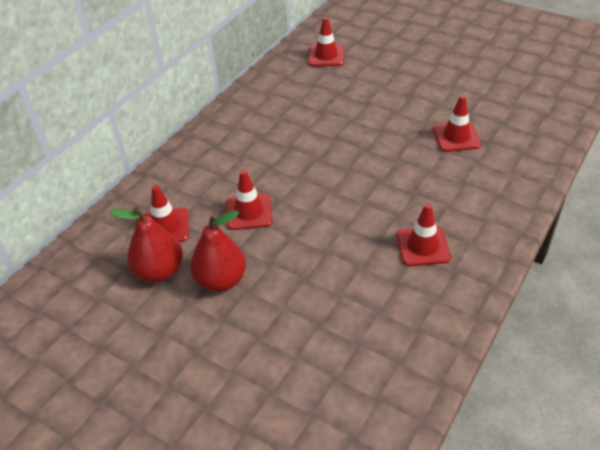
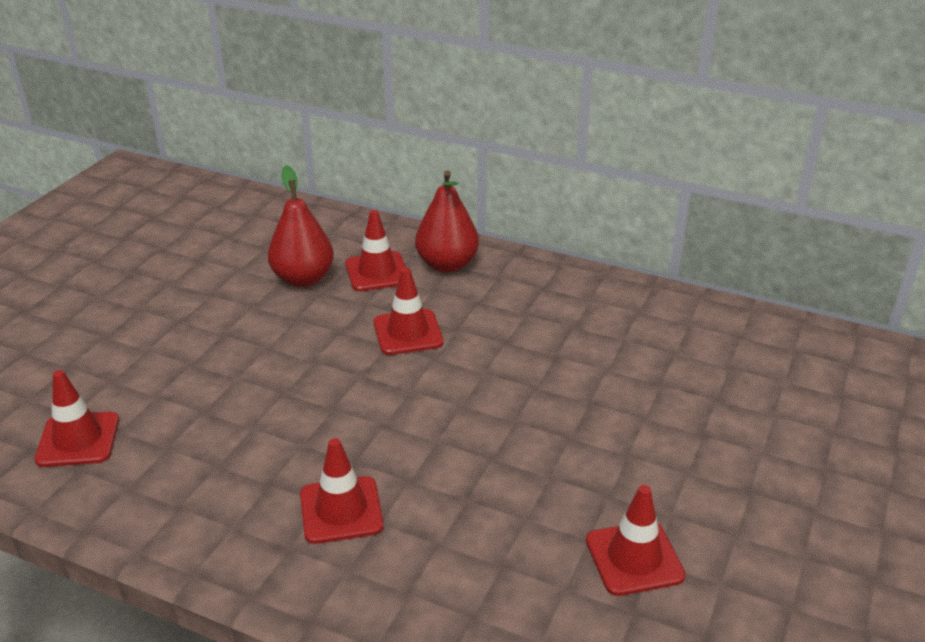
camera: 80 degrees right, 10 degrees down
red pear [190,210,246,292] -> red pear moved to [415,170,479,273]
red traffic cone [309,17,344,67] -> red traffic cone moved to [35,370,119,467]

